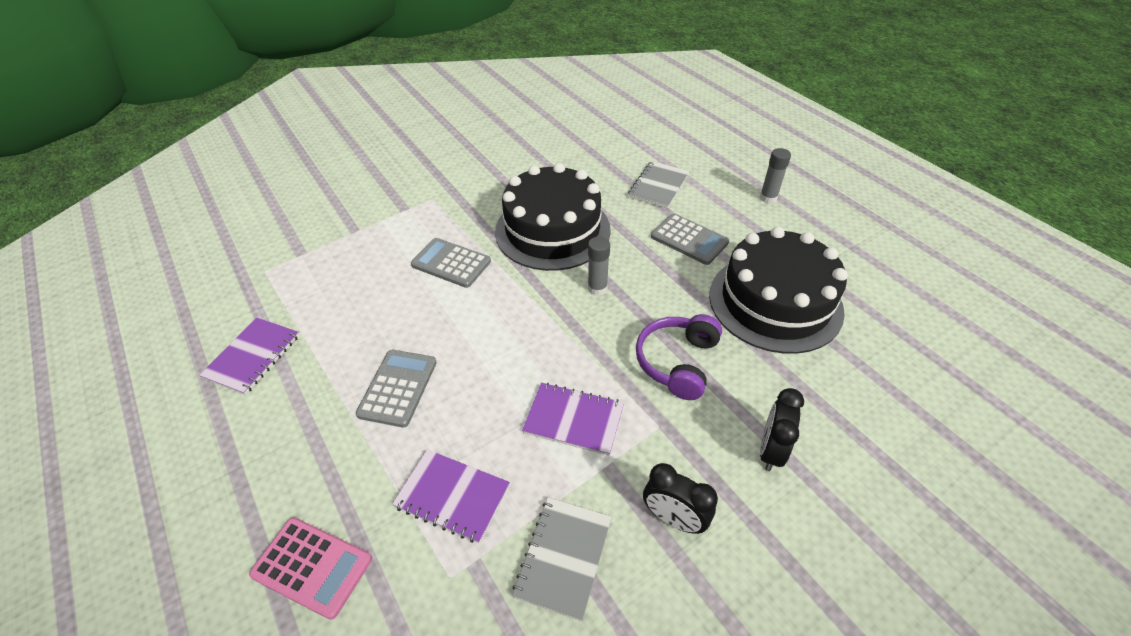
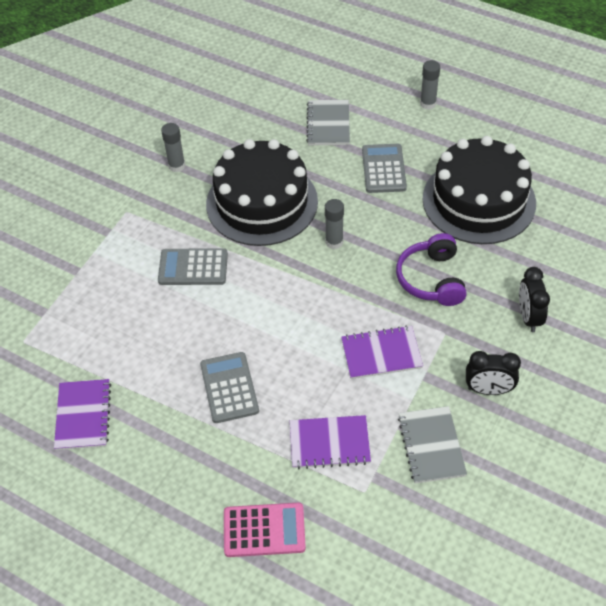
camera: 25 degrees left, 5 degrees up
grey calculator [651,214,729,265] -> grey calculator turned 105 degrees counterclockwise [362,144,407,193]
none -> grey glue stick [161,123,185,172]

